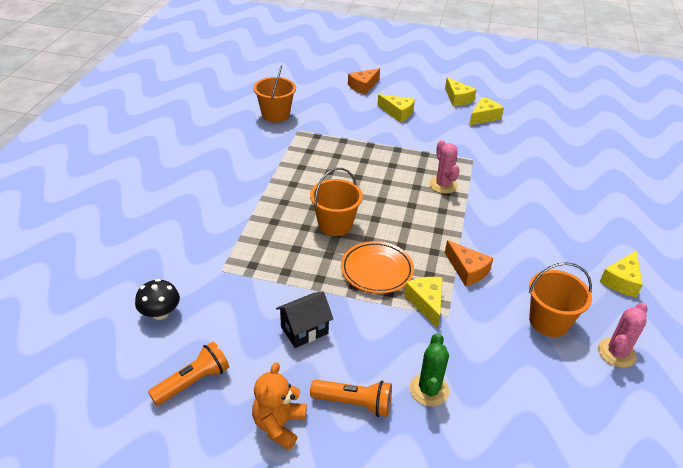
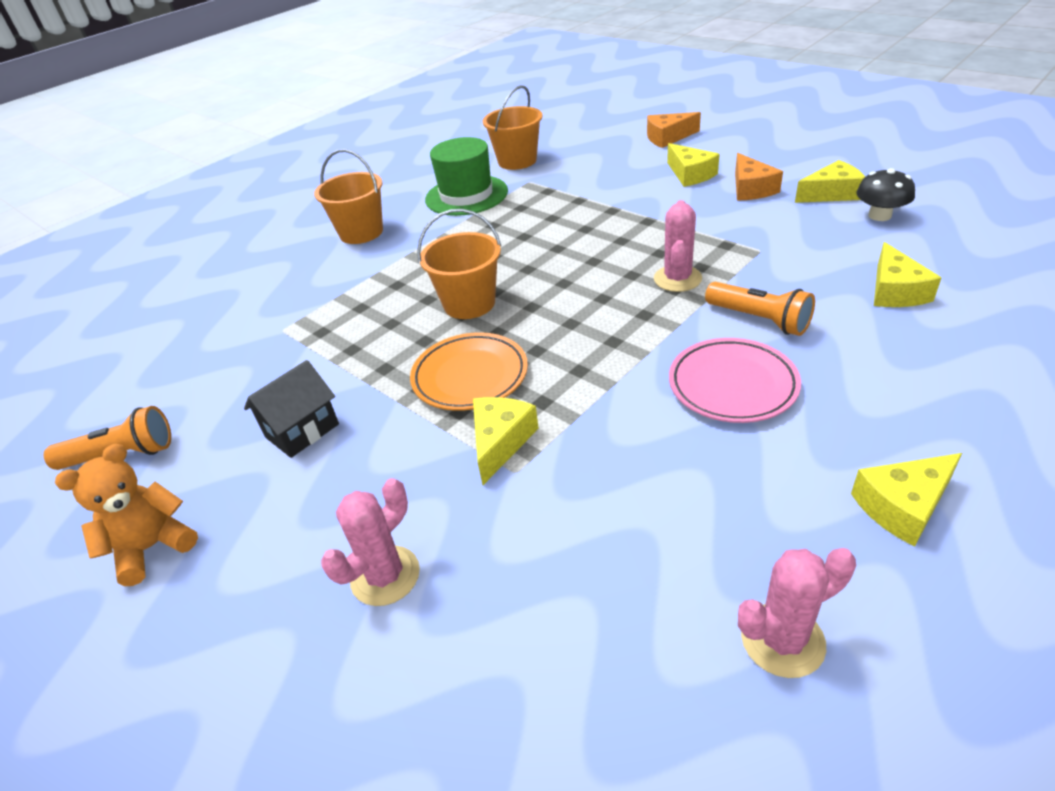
camera: 35 degrees right, 0 degrees up
black mushroom [135,279,180,320] -> black mushroom moved to [856,168,915,221]
black house [276,291,333,348] -> black house turned 45 degrees counterclockwise [244,360,339,458]
orange flashlight [310,380,392,417] -> orange flashlight moved to [705,282,815,336]
green cactus [410,333,449,406] -> pink cactus [321,478,420,606]
yellow cheese [445,77,476,106] -> yellow cheese moved to [874,242,941,307]
orange cheese [445,240,493,286] -> orange cheese moved to [735,153,783,201]
orange bucket [529,262,592,337] -> orange bucket moved to [314,149,383,244]
none -> green hat [425,137,508,216]
none -> pink plate [669,338,801,423]

